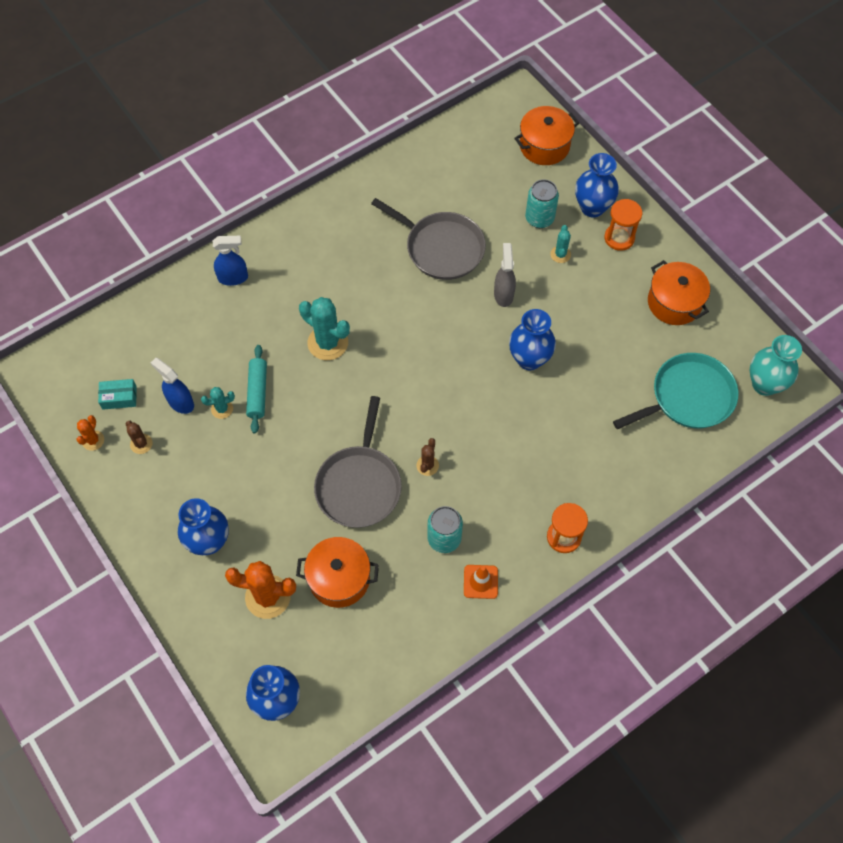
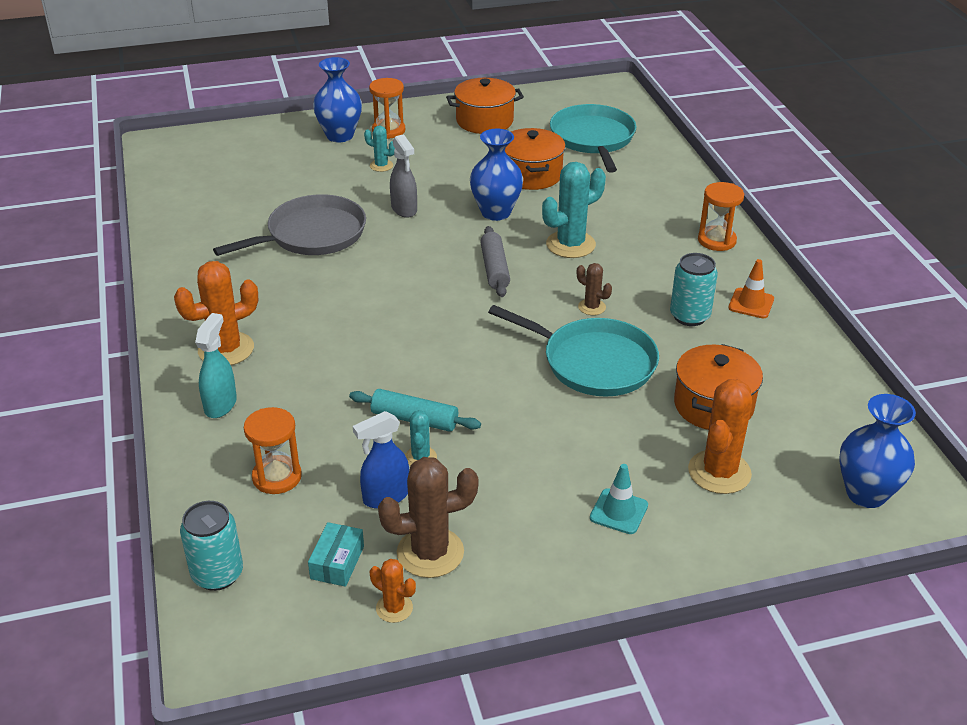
camera: 70 degrees left, 25 degrees down
brown cactus [126,421,153,454] -> brown cactus [378,457,478,578], size x1.91
blue vase [178,498,229,555] -> turquoise traffic cone [590,464,648,534]
blue spray bottle [213,236,248,286] -> turquoise spray bottle [195,313,237,418]
turquoise cactus [299,297,350,360] -> turquoise cactus moved to [542,162,606,258]
grey pan [314,396,402,528] -> turquoise pan [488,305,659,397]
grey spray bottle [494,243,516,307] -> grey spray bottle turned 135 degrees counterclockwise [390,134,417,218]
orange pot [514,106,579,165] -> orange pot moved to [505,128,566,190]
turquoise can [525,179,559,228] -> turquoise can moved to [180,501,243,591]
turquoise vase [750,335,802,396] -> none
none -> orange cactus [174,261,258,365]
none -> orange hourglass [244,407,302,494]
none -> grey rolling pin [480,226,510,297]

